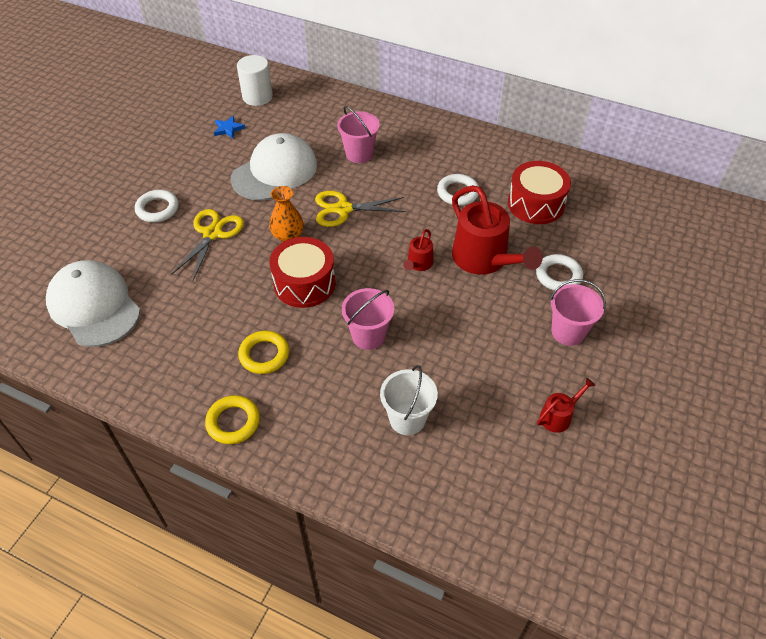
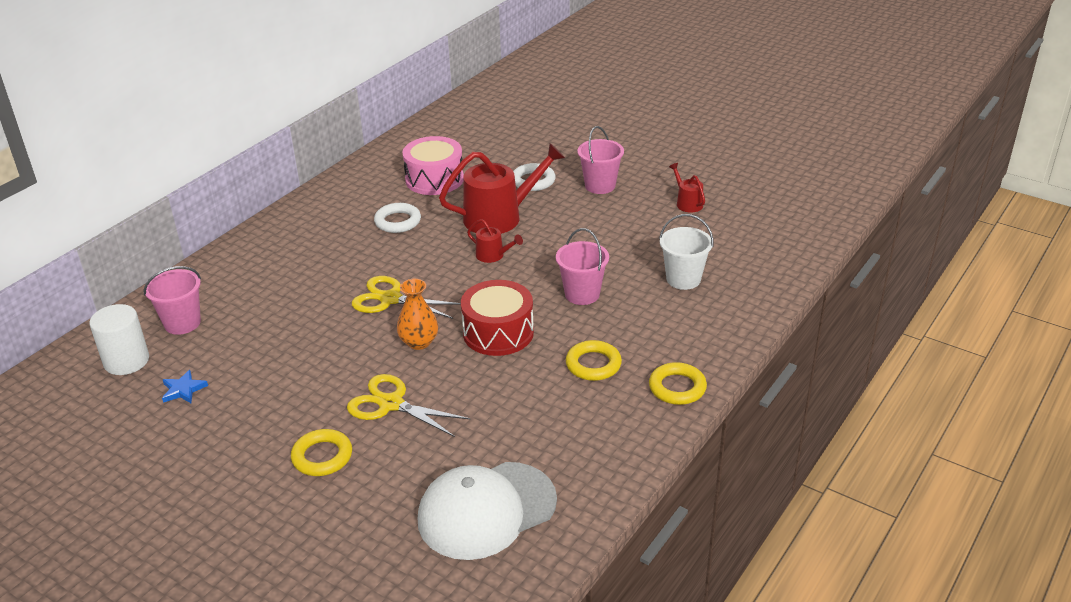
camera: 80 degrees left, 15 degrees down
white ring [135,190,179,222] -> yellow ring [291,429,352,476]
white cap [231,133,317,201] -> none
yellow scissors [315,191,406,227] -> yellow scissors turned 105 degrees clockwise [352,276,461,319]
pink bucket [337,106,380,163] -> pink bucket moved to [144,266,201,335]
red drum [508,161,571,224] -> pink drum [402,136,464,195]

